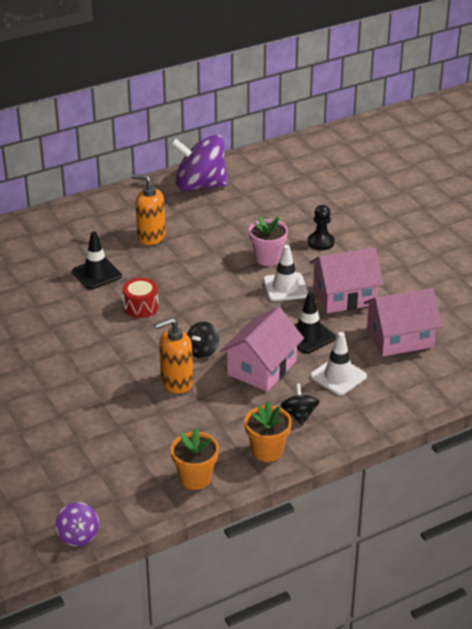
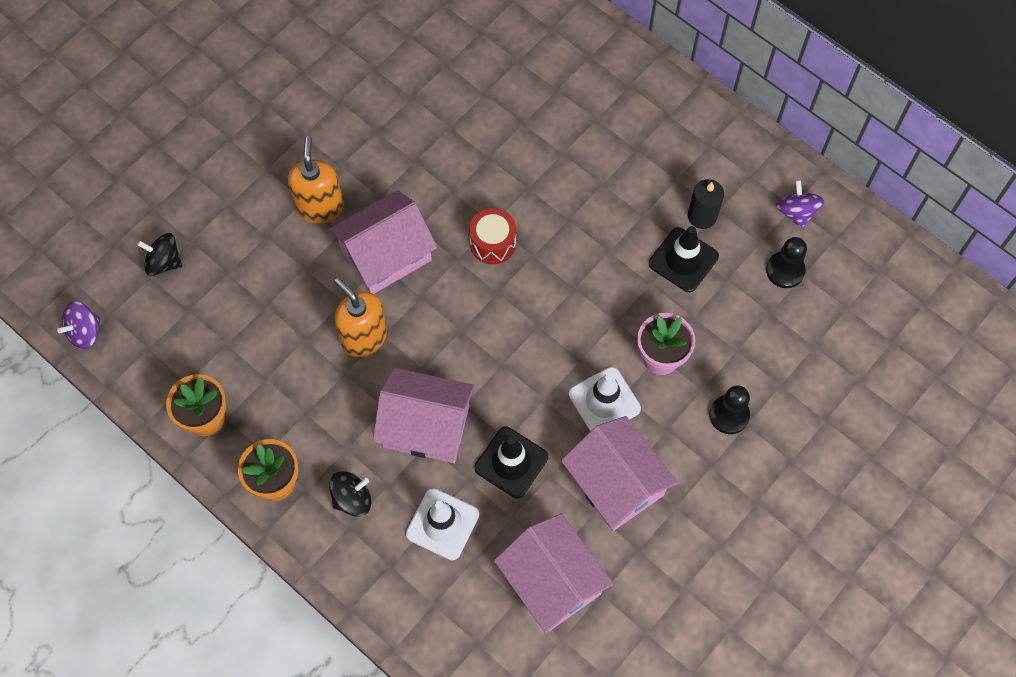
camera: 70 degrees right, 30 degrees up
black traffic cone [72,232,122,289] -> black traffic cone moved to [649,226,719,292]
orange soap dispenser [131,174,165,245] -> orange soap dispenser moved to [288,136,344,223]
purple spinning top [170,135,228,191] -> purple spinning top [776,180,824,229], size x0.46
black spinning top [187,321,219,358] -> black spinning top moved to [137,233,182,276]
none -> pink house [329,190,437,294]
none -> black candle [688,179,724,229]
none -> black pawn [766,237,807,288]

